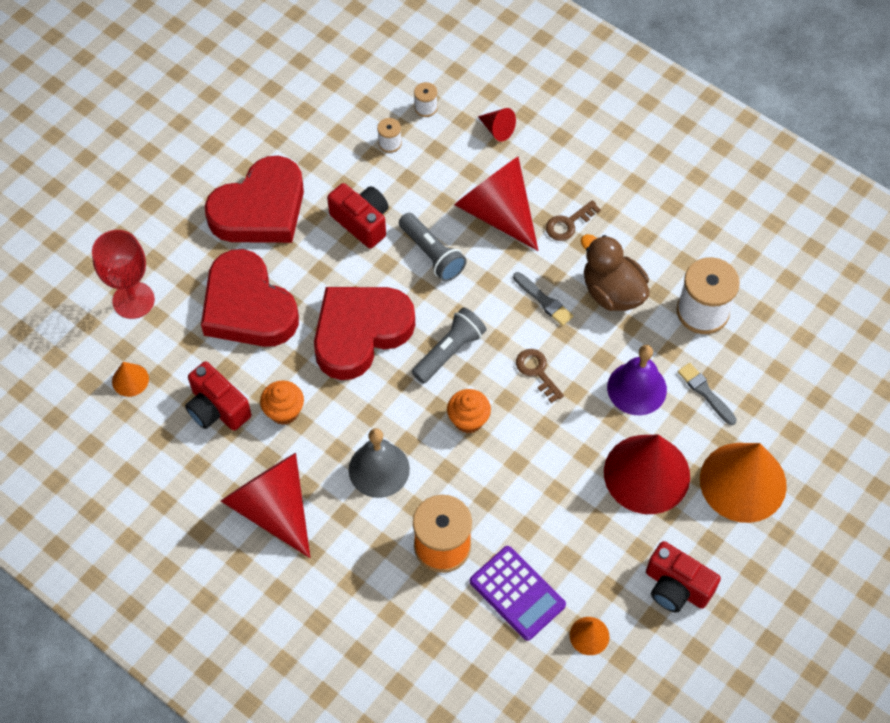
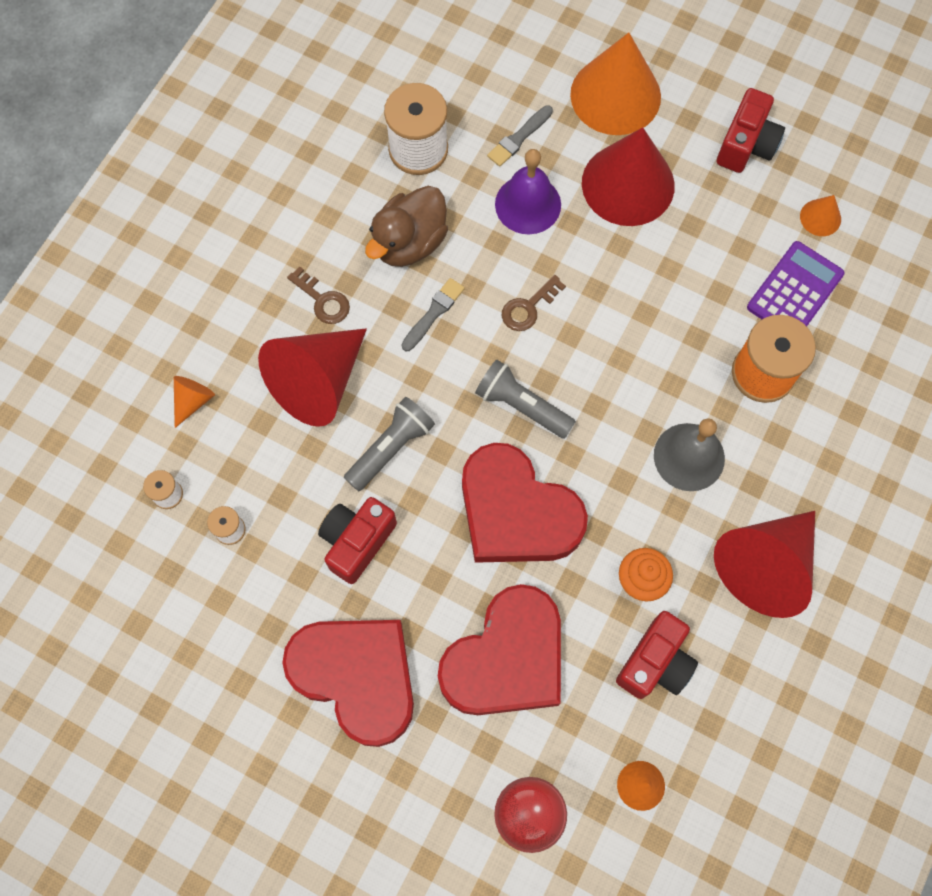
camera: 100 degrees left, 10 degrees up
orange cupcake [447,389,491,434] -> none
red cone [478,108,516,142] -> orange cone [174,376,215,428]

